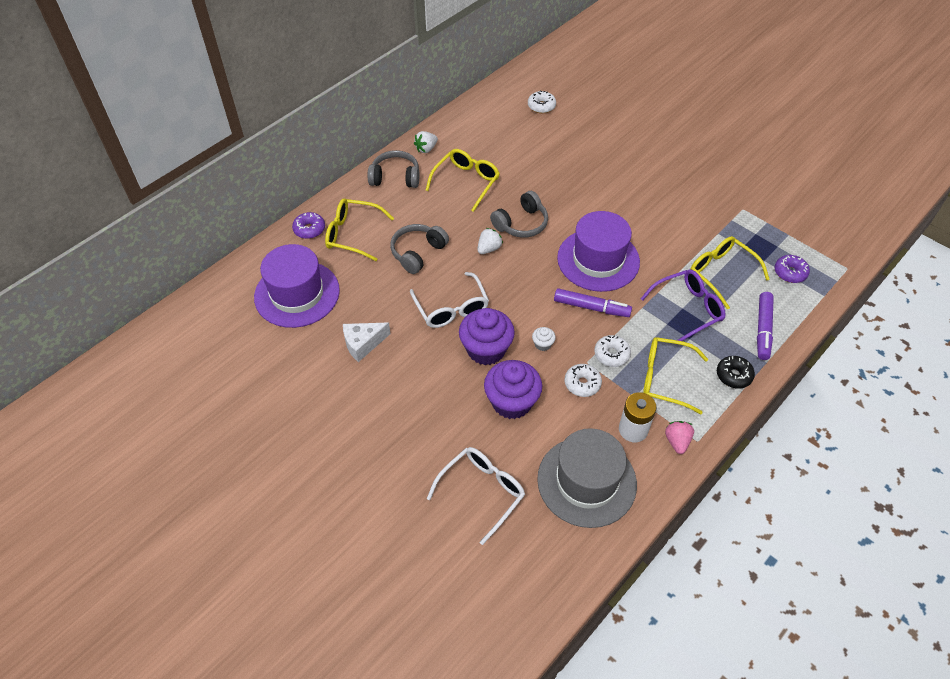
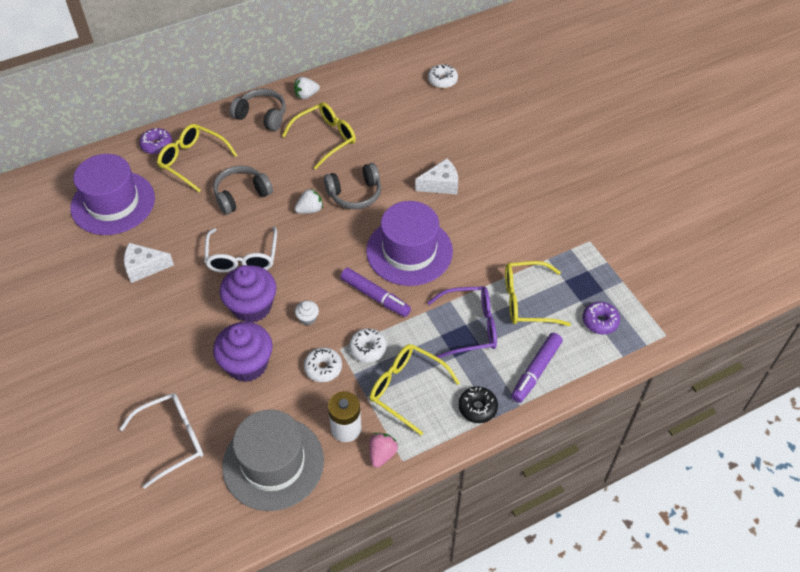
camera: 20 degrees right, 0 degrees up
yellow glasses [690,236,770,309] -> yellow glasses turned 75 degrees counterclockwise [505,261,571,326]
none -> white cheese [415,159,458,194]

